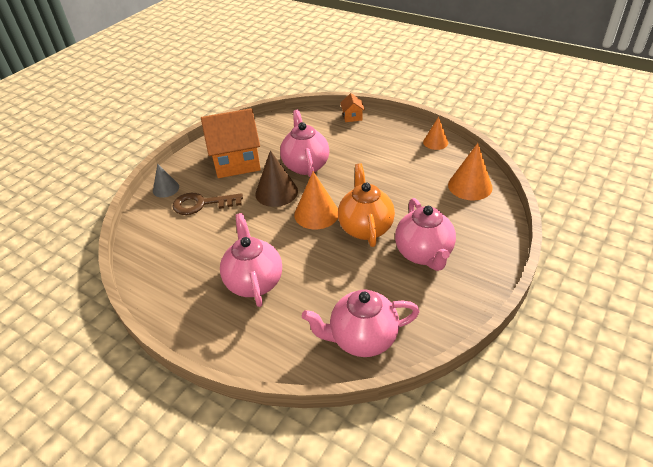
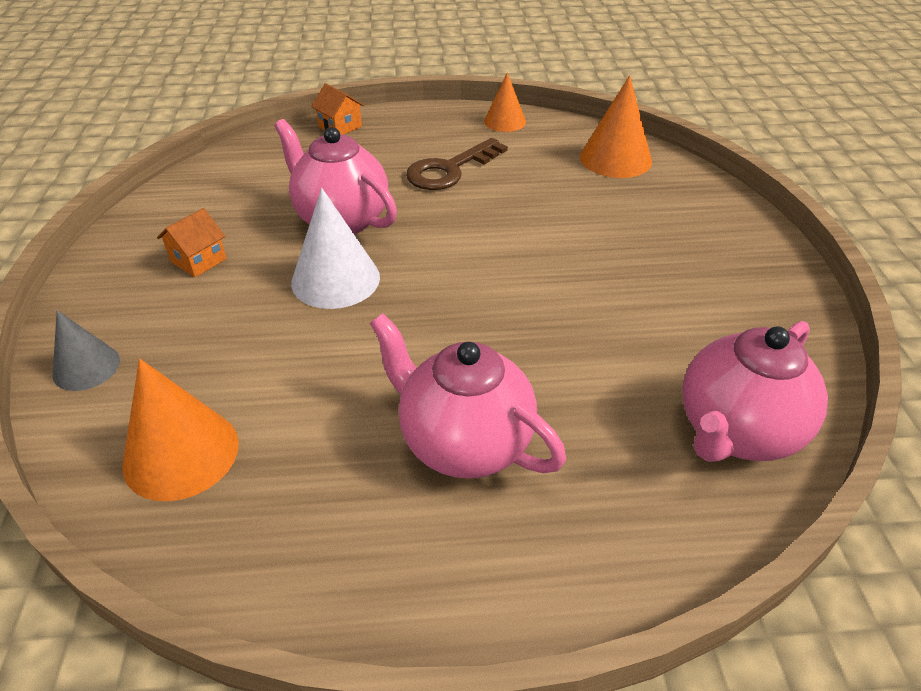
camera: 40 degrees left, 0 degrees up
brown key [173,193,243,215] -> brown key moved to [406,138,508,190]
orange house [201,108,261,178] -> orange house [157,208,226,277], size x0.42
brown cone [255,150,298,207] -> white cone [291,188,380,309]
orange cone [294,171,338,230] -> orange cone moved to [122,359,239,501]
orange teapot [338,163,395,247] -> none
pink teapot [395,198,456,271] -> none

